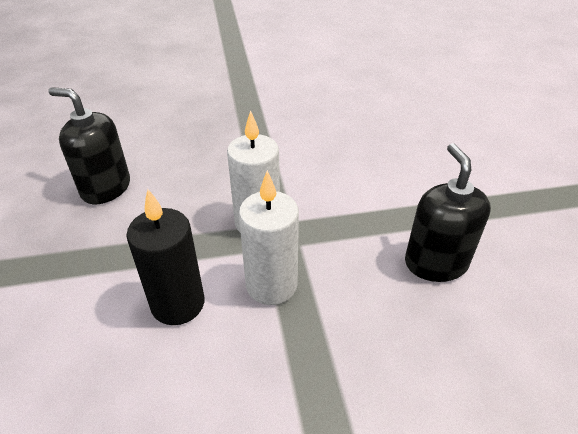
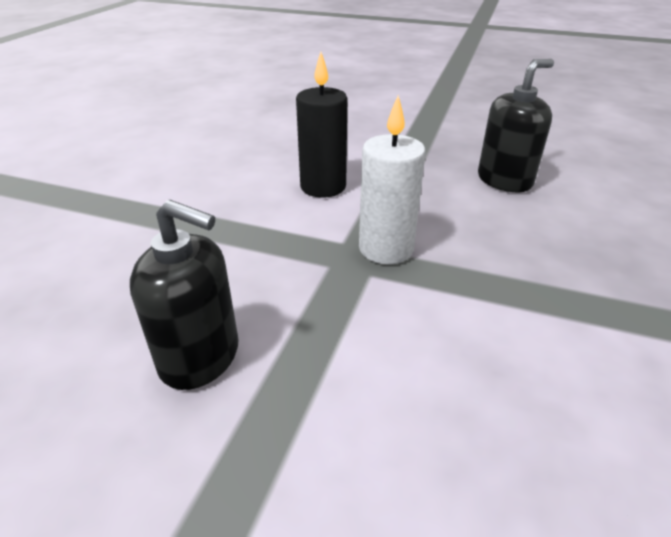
camera: 120 degrees right, 5 degrees down
white candle [239,170,299,305] -> none

